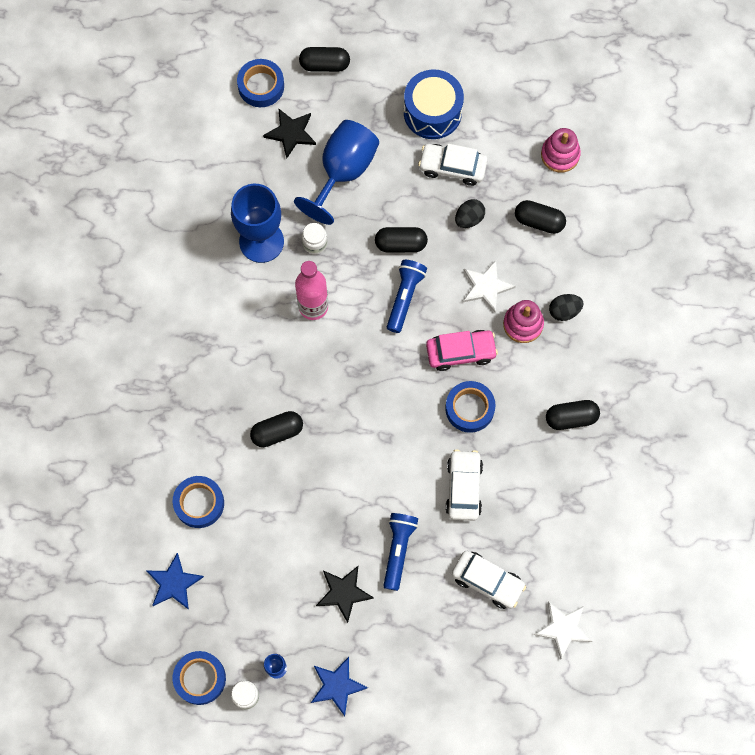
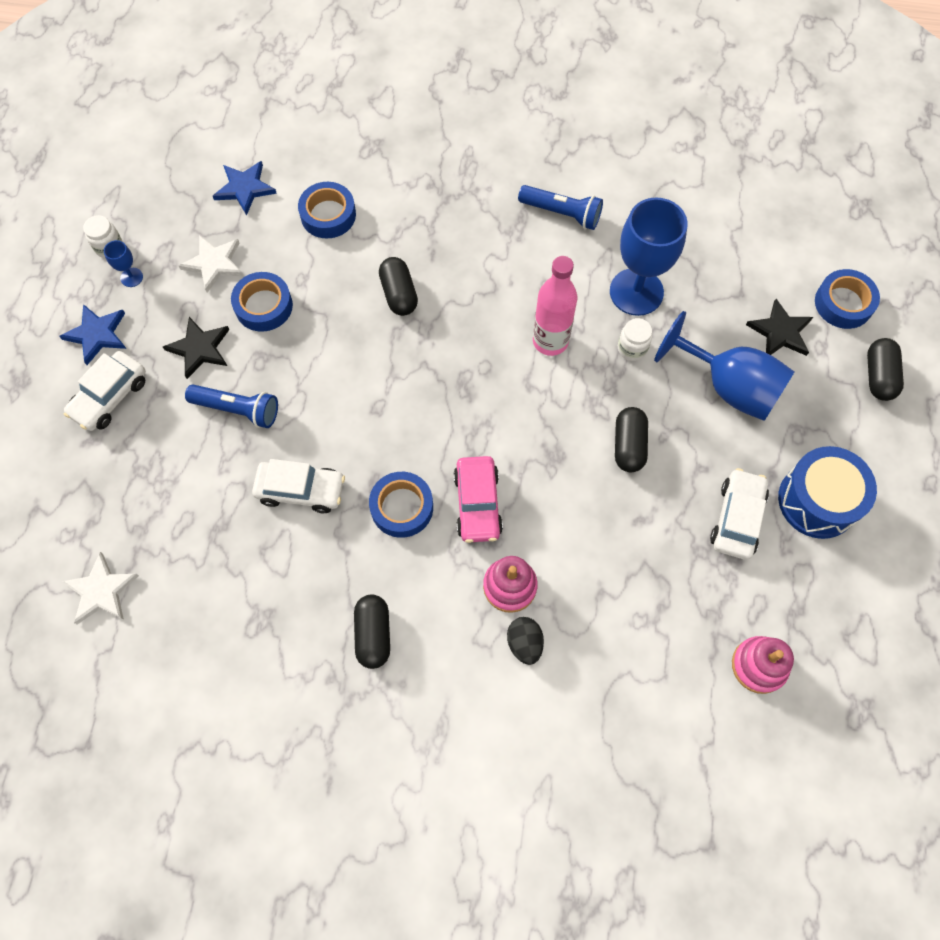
camera: 95 degrees right, 5 degrees down
blue tape [173,651,226,705] -> blue tape moved to [231,272,293,332]
blue flashlight [387,260,427,333] -> blue flashlight moved to [518,185,603,230]
white car [452,551,526,609] -> white car moved to [64,351,146,431]
black egg [455,199,485,228] -> none
white star [463,260,516,313] -> white star moved to [179,235,244,292]
black capsule [515,200,566,234] -> none

